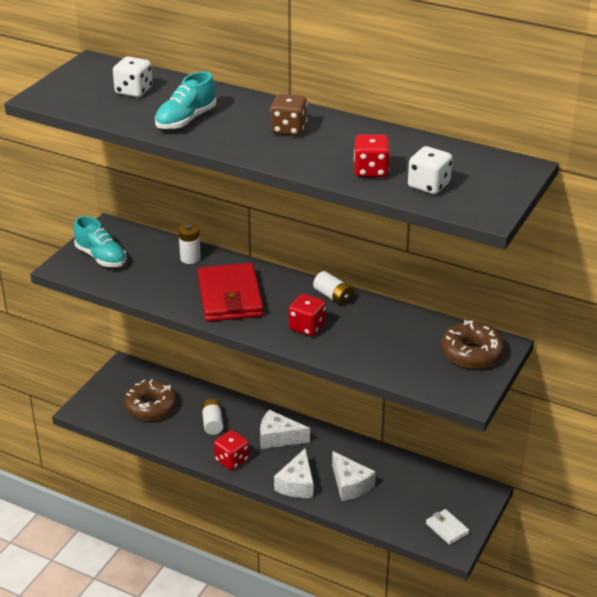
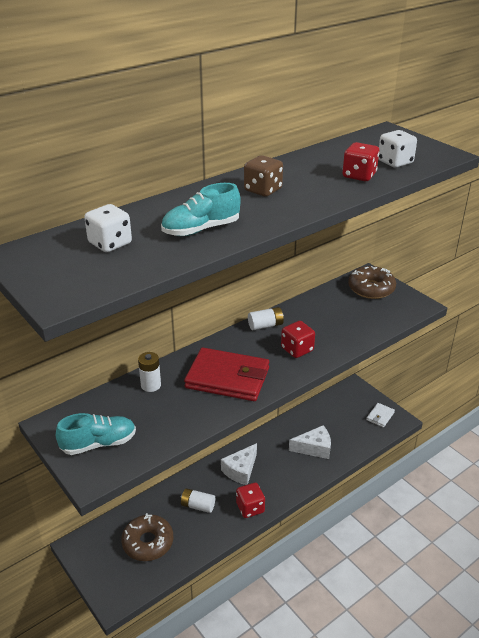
camera: 65 degrees left, 0 degrees up
turquoise shoe [155,72,216,130] -> turquoise shoe turned 90 degrees clockwise [161,183,241,236]
white cheese [274,448,313,498] -> none
white wallet [426,509,469,545] -> white wallet turned 45 degrees counterclockwise [366,403,395,428]

